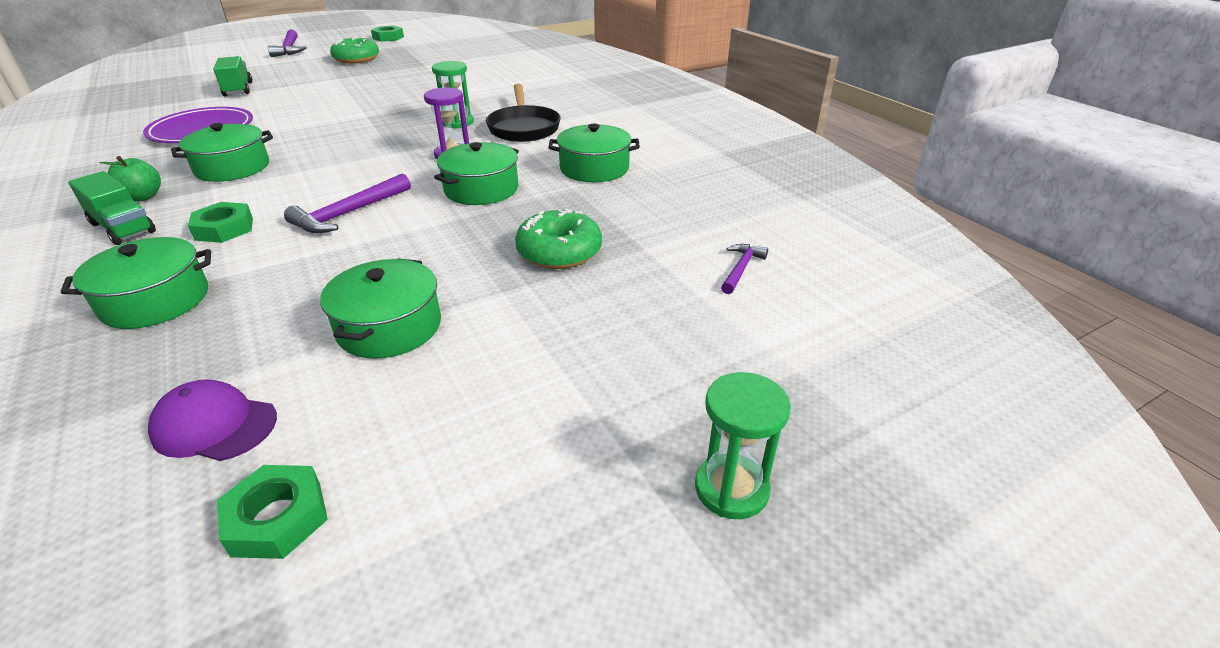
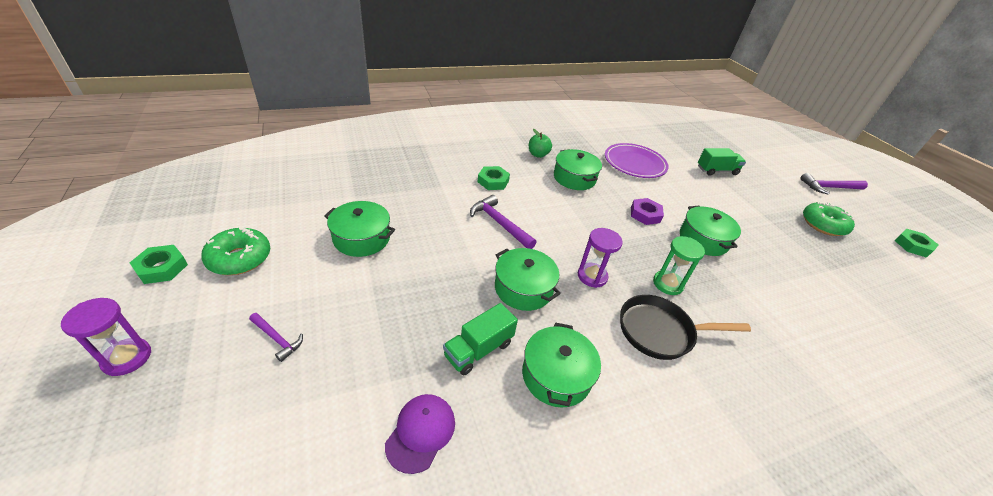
camera: 95 degrees right, 5 degrees up
green pot [61,237,211,329] -> green pot moved to [680,206,741,256]
green truck [68,171,156,245] -> green truck moved to [443,303,518,376]
purple cap [148,379,277,461] -> purple cap moved to [385,394,455,474]
green nut [217,465,328,559] -> green nut moved to [130,245,188,284]
green donut [515,208,602,269] -> green donut moved to [201,227,270,275]
green hourglass [695,372,791,519] -> purple hourglass [61,298,151,376]
purple hammer [721,244,768,294] -> purple hammer moved to [249,313,303,362]
none -> purple nut [631,198,664,225]

